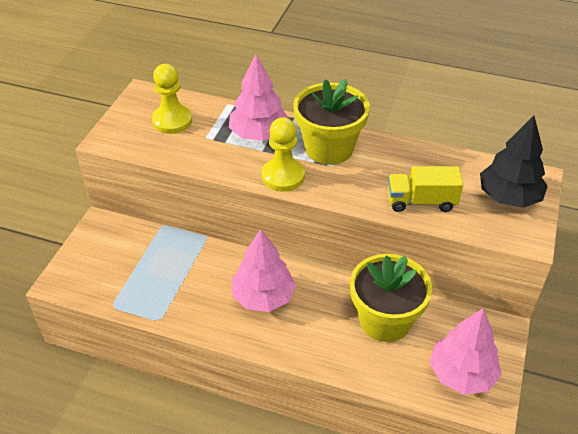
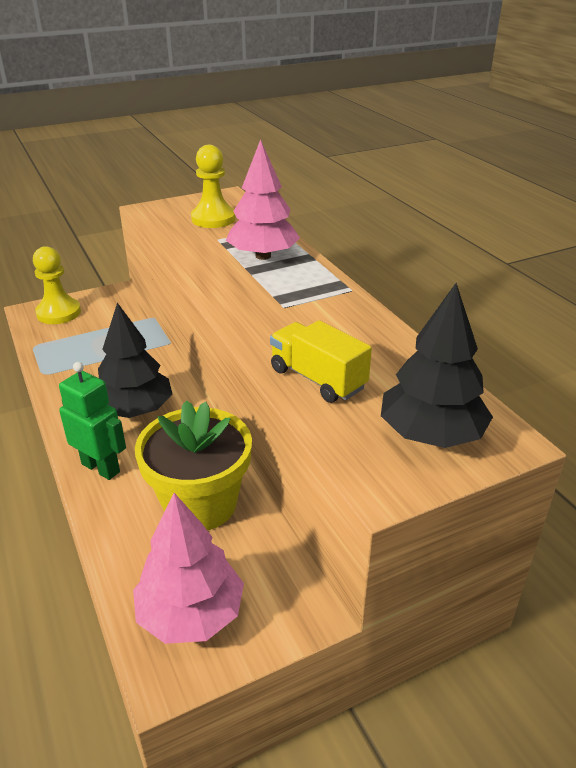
camera: 45 degrees right, 10 degrees down
pink tree [232,229,296,312] -> black tree [98,303,172,418]
yellow pawn [262,117,305,191] -> yellow pawn moved to [33,246,81,324]
yellow flower pot [293,79,370,165] -> none
none -> green robot [59,362,126,480]

